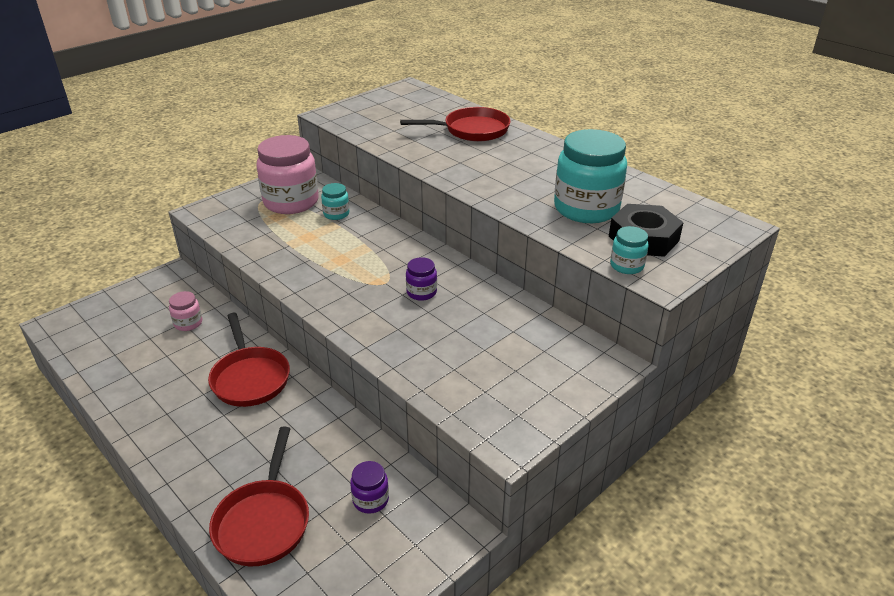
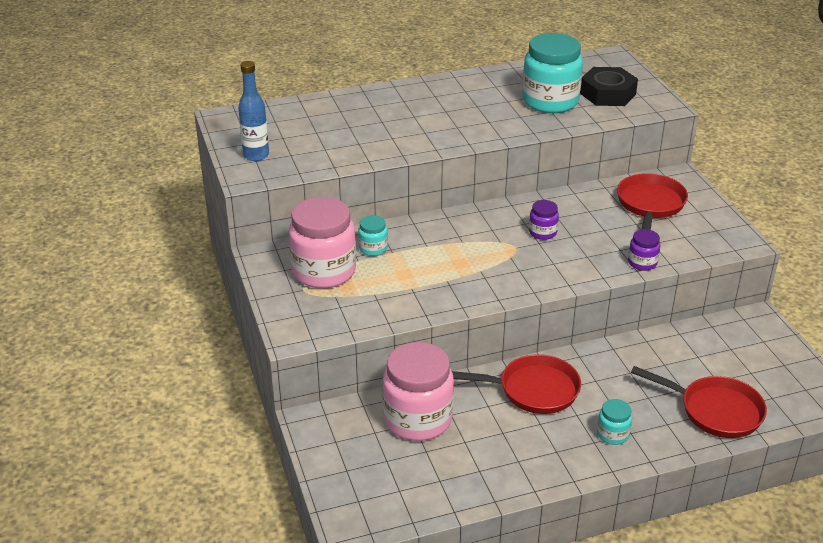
camera: 65 degrees left, 0 degrees up
pink jar [169,291,202,331] -> pink jar [382,342,454,441], size x2.17
purple jar [350,461,389,514] -> purple jar moved to [628,229,660,271]
red pan [400,107,511,142] -> red pan moved to [617,173,688,230]
turquoise jar [610,226,649,274] -> turquoise jar moved to [597,399,632,445]
none -> blue bottle [238,61,269,161]

